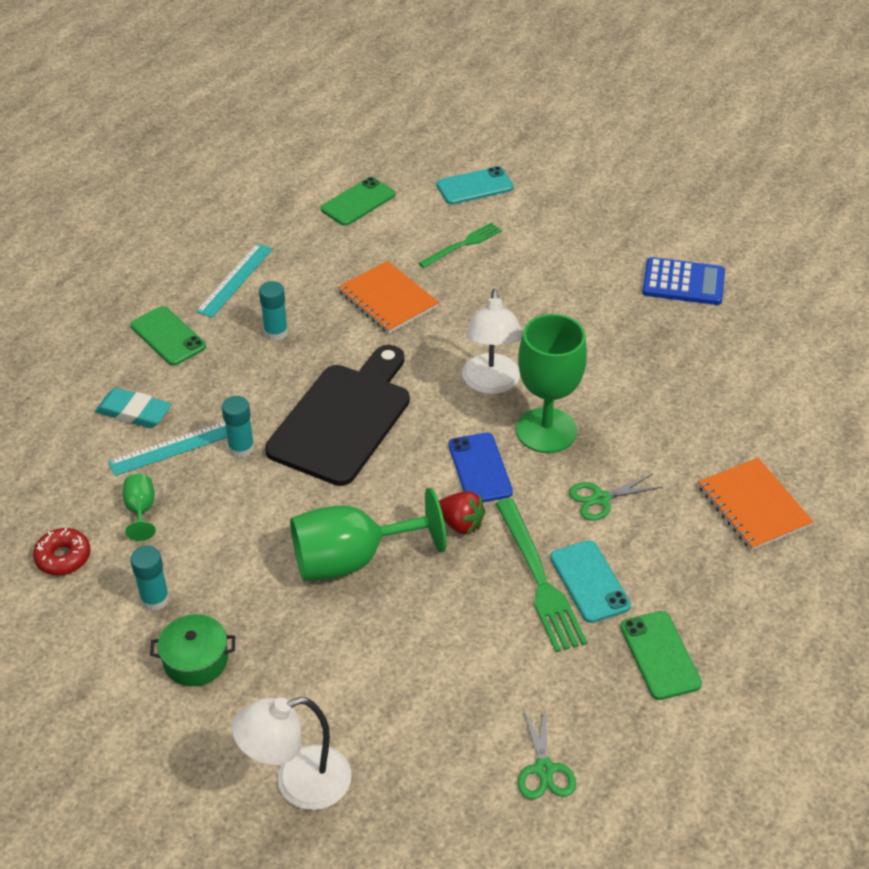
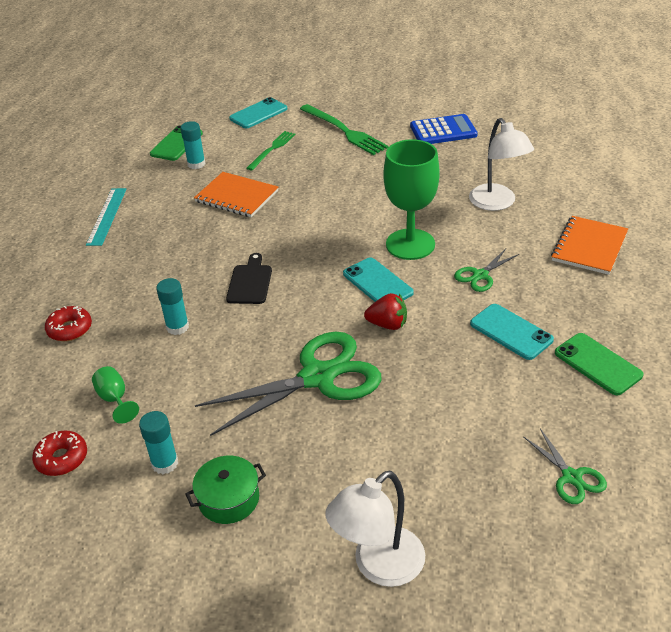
camera: 20 degrees left, 5 degrees down
turquoise eraser [95,388,172,428] -> red donut [45,306,92,341]
turquoise ruler [108,421,227,476] -> none
green phone [130,306,206,365] -> none
turquoise glue stick [259,281,288,341] -> turquoise glue stick moved to [180,121,206,169]
black cutting board [265,345,410,486] -> black cutting board [226,253,272,304], size x0.47
green goblet [290,487,446,581] -> green scissors [195,332,382,436]
blue phone [448,433,513,502] -> turquoise phone [343,258,414,302]
white lamp [462,289,523,394] -> white lamp moved to [469,118,534,211]
green fork [496,498,587,652] -> green fork moved to [300,104,388,155]
orange notebook [698,458,814,551] -> orange notebook turned 75 degrees clockwise [551,216,628,275]

